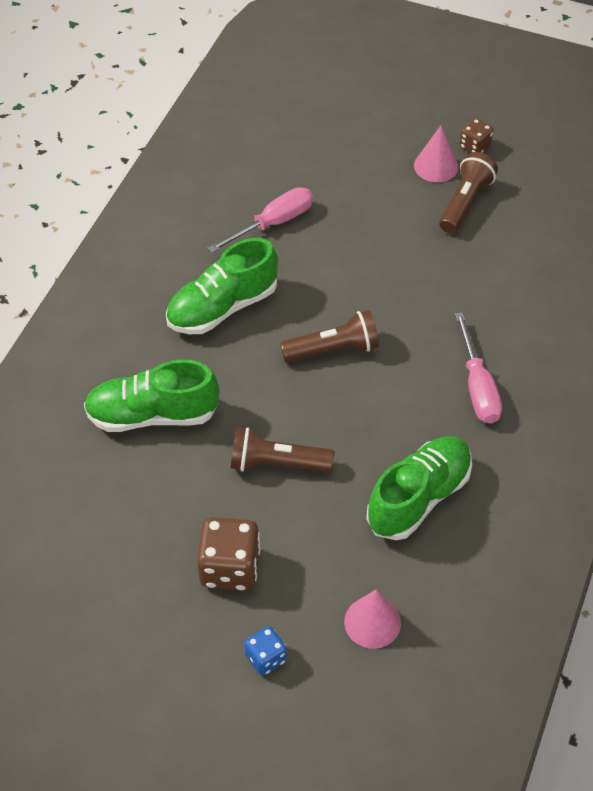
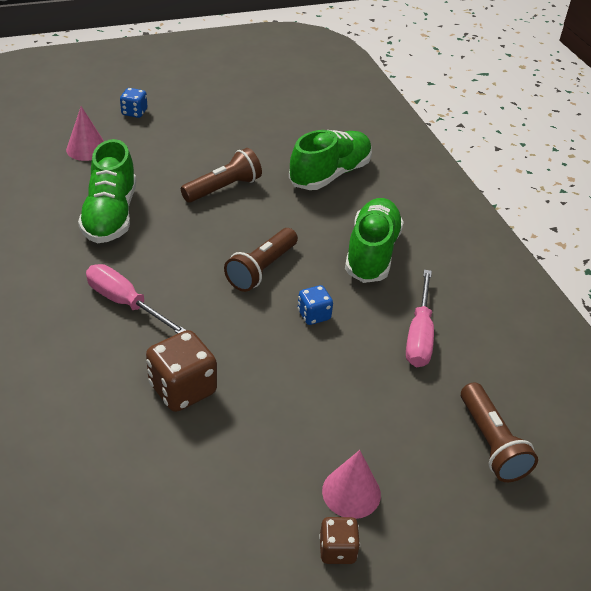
camera: 135 degrees right, 10 degrees down
brown dice [197,517,260,591] -> brown dice moved to [146,330,217,412]
brown flashlight [439,152,498,233] -> brown flashlight moved to [461,382,538,482]
none -> blue dice [298,285,333,325]

